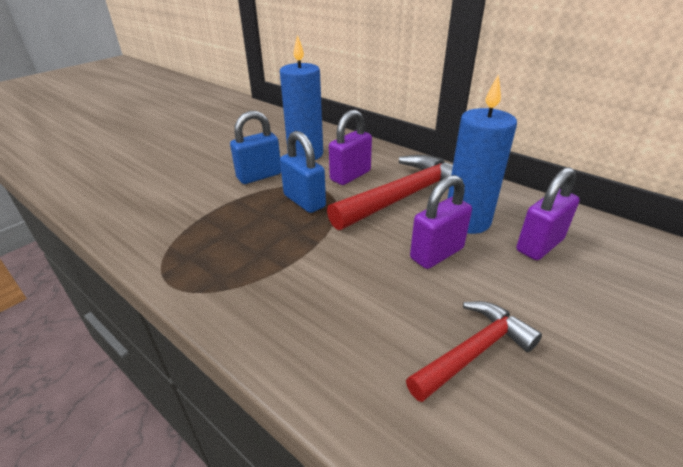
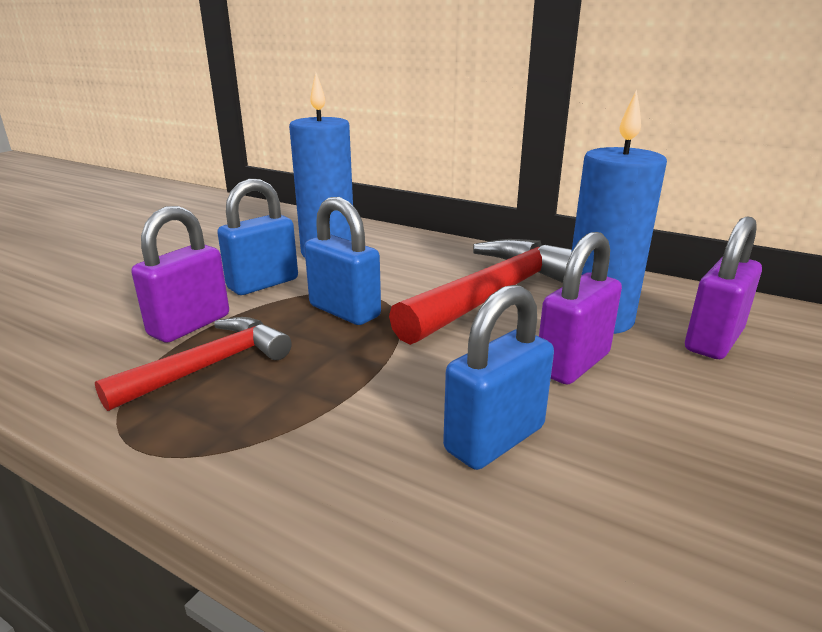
camera: 10 degrees left, 10 degrees down
purple padlock [329,110,372,185] -> purple padlock moved to [131,206,229,343]
red hammer [406,301,542,402] -> red hammer moved to [95,317,292,411]
none -> blue padlock [443,285,554,470]

